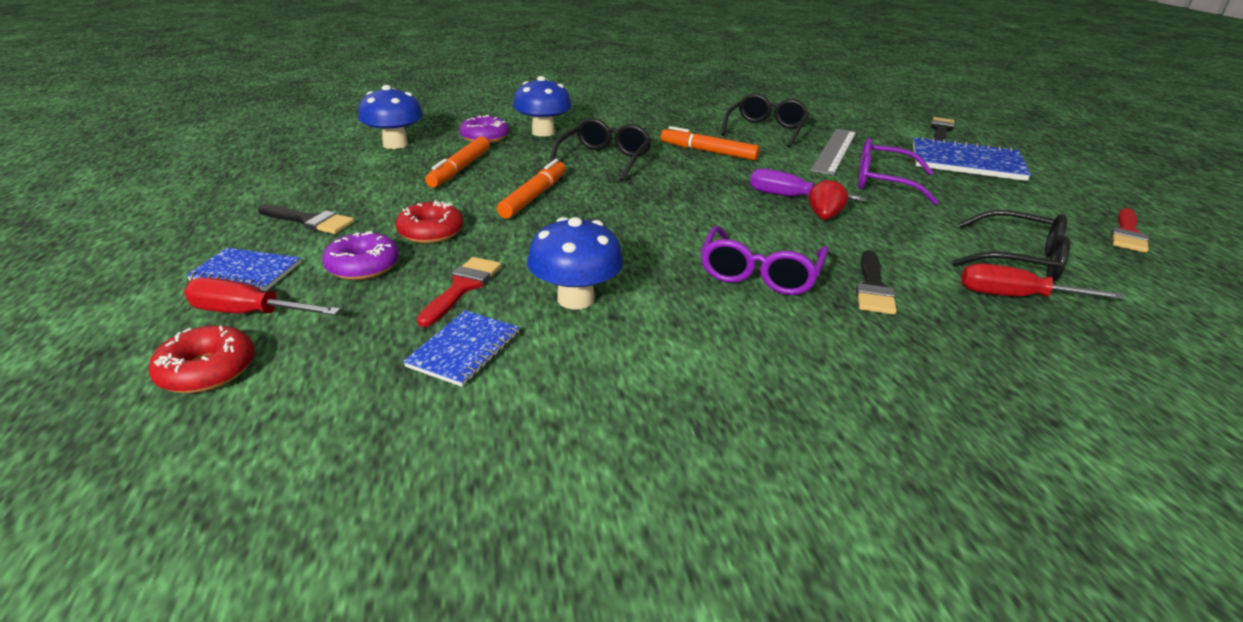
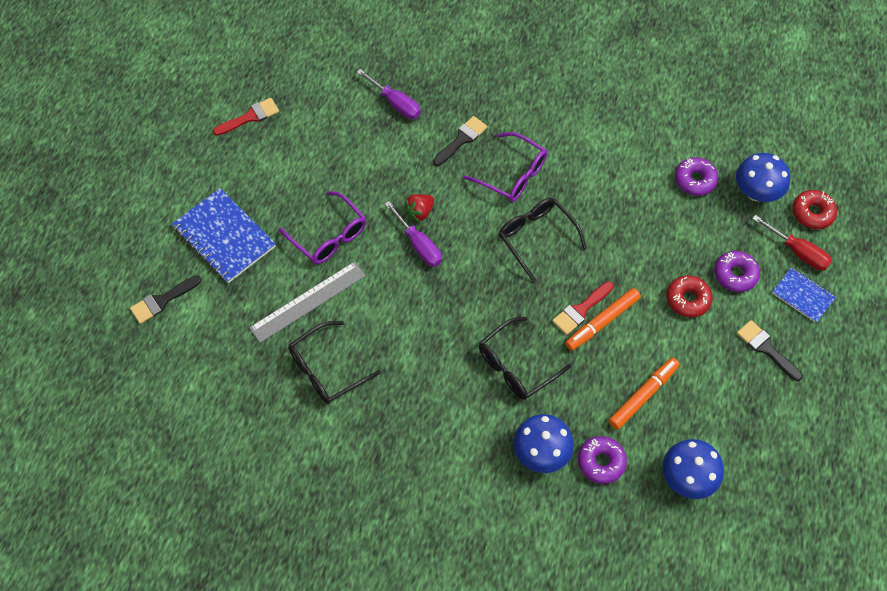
camera: 150 degrees left, 30 degrees up
blue notebook [403,310,520,387] -> purple donut [675,157,718,196]
red brush [417,257,501,327] -> red brush moved to [552,282,614,335]
blue mushroom [527,217,624,310] -> blue mushroom moved to [736,153,790,202]
orange marker [661,126,760,160] -> none
purple glasses [701,226,829,295] -> purple glasses turned 75 degrees clockwise [464,132,547,202]
black glasses [952,210,1070,282] -> black glasses moved to [499,198,587,282]
red screwdriver [961,263,1125,300] -> purple screwdriver [357,69,421,119]

